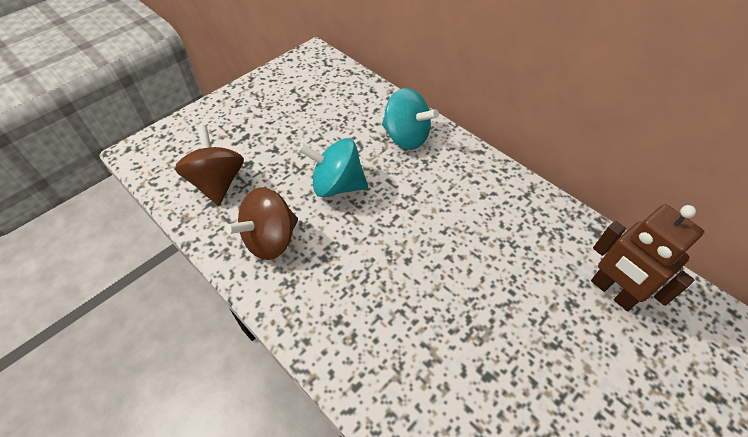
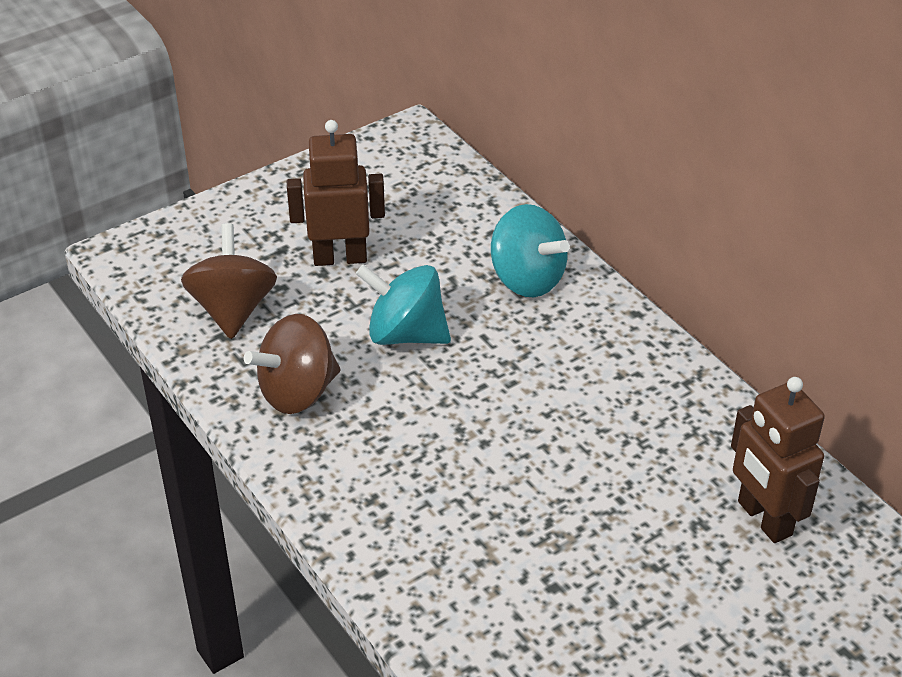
camera: 10 degrees right, 10 degrees down
none -> brown robot [287,120,385,266]

